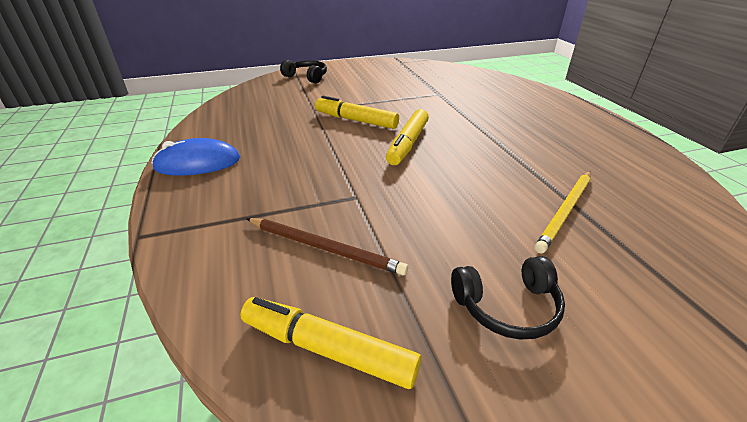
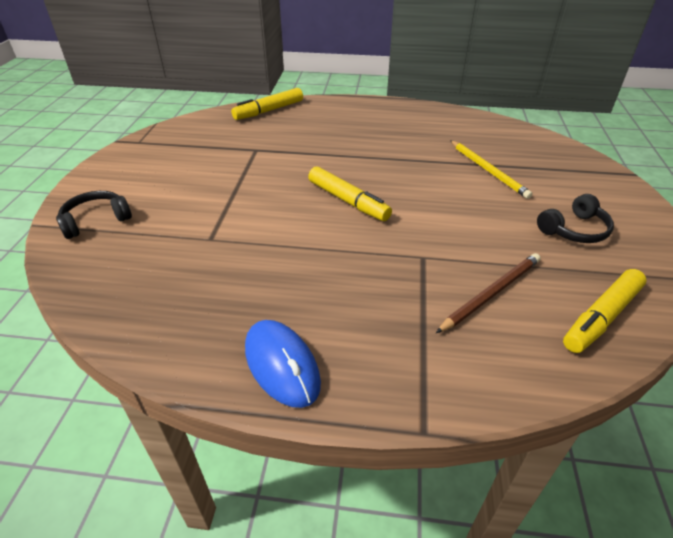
camera: 65 degrees left, 5 degrees up
blue mouse [152,138,240,176] -> blue mouse turned 45 degrees counterclockwise [245,320,321,408]
yellow marker [315,96,399,129] -> yellow marker moved to [231,88,303,120]
black headphones [451,256,565,340] -> black headphones turned 45 degrees clockwise [537,194,614,243]

